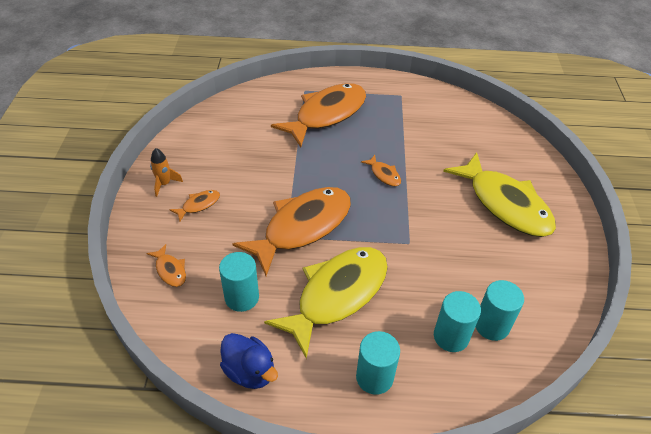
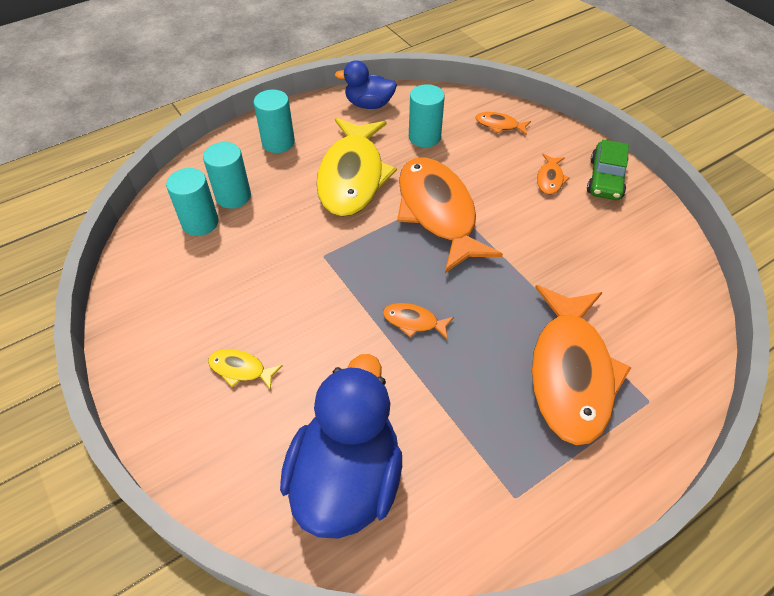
camera: 145 degrees right, 5 degrees up
orange rocket [150,148,183,197] -> green car [587,140,629,200]
orange fish [233,187,351,276] -> orange fish turned 150 degrees clockwise [397,157,503,273]
yellow fish [443,152,556,237] -> yellow fish [208,349,283,390], size x0.41
none -> blue duck [280,354,402,539]

